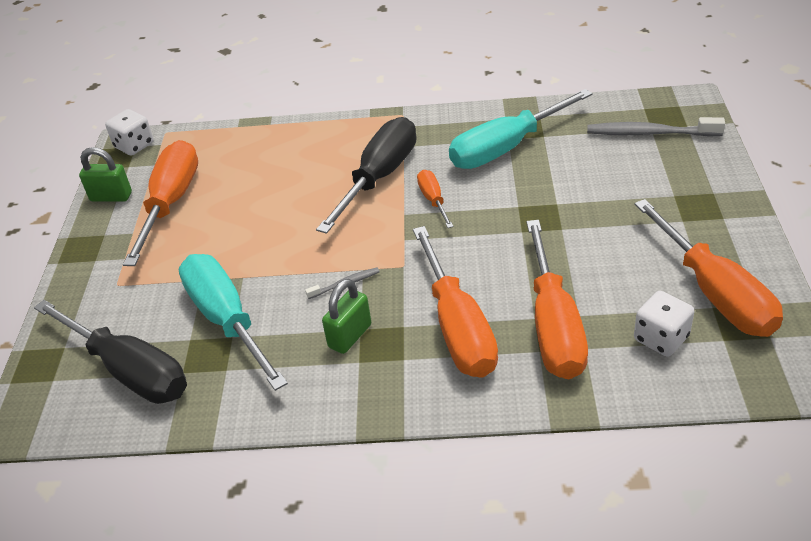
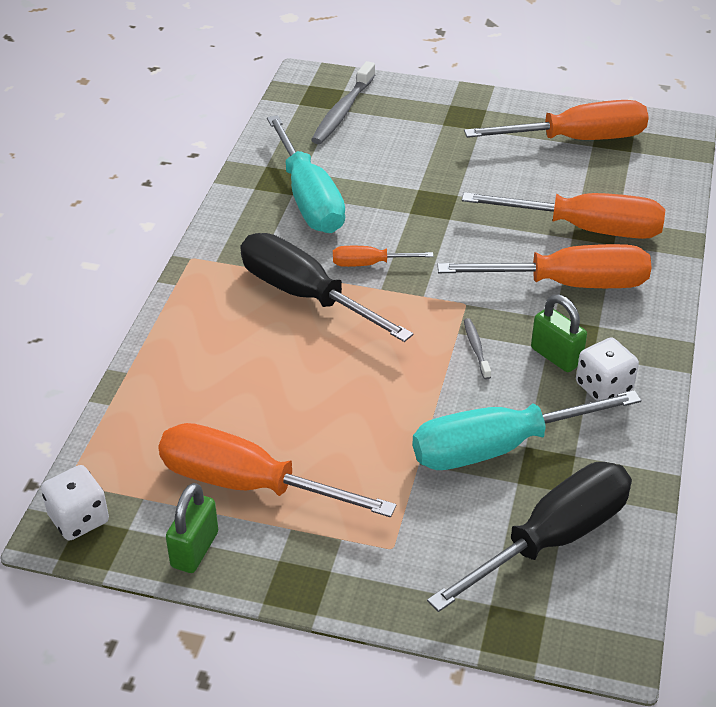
camera: 80 degrees left, 0 degrees up
white dice [634,291,695,357] -> white dice moved to [576,337,639,401]

